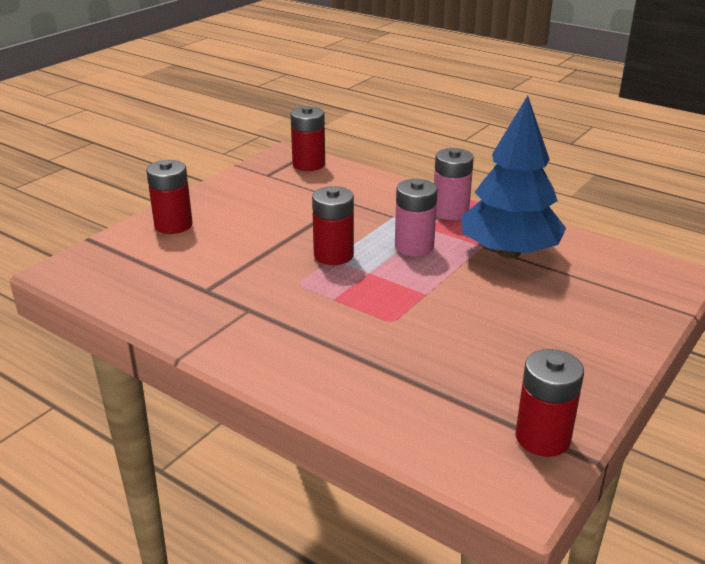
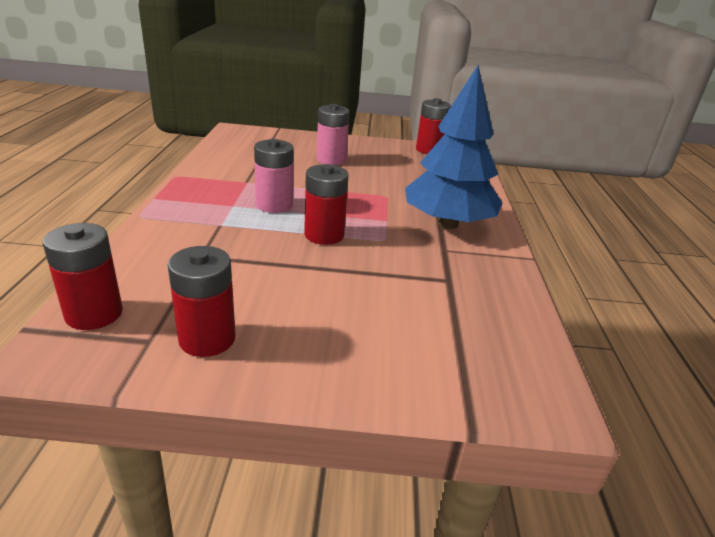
camera: 125 degrees left, 0 degrees up
red battery [146,160,193,234] -> red battery moved to [168,246,236,357]
pink battery [434,148,474,220] -> pink battery moved to [317,104,350,165]
blue tree [461,96,566,258] -> blue tree moved to [405,65,502,229]

